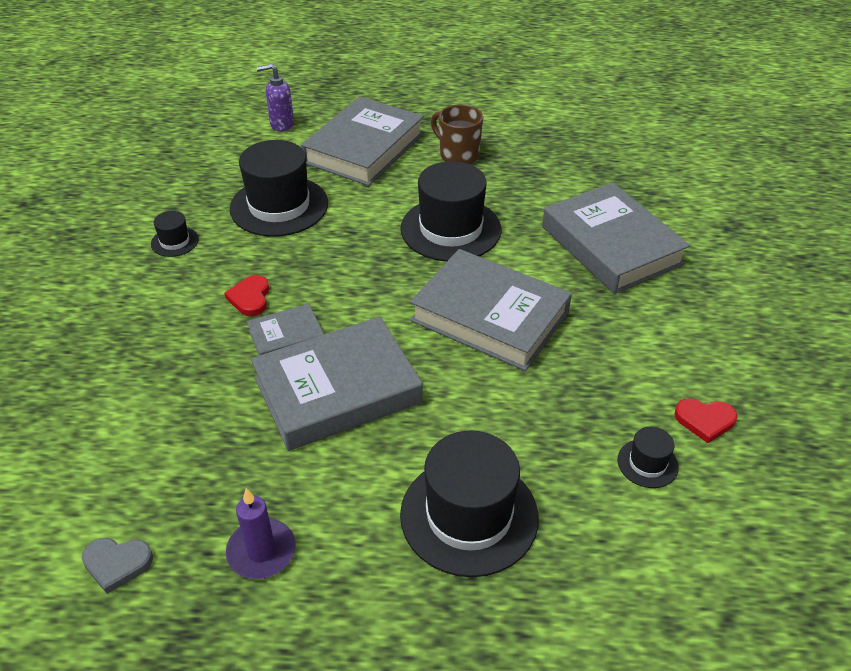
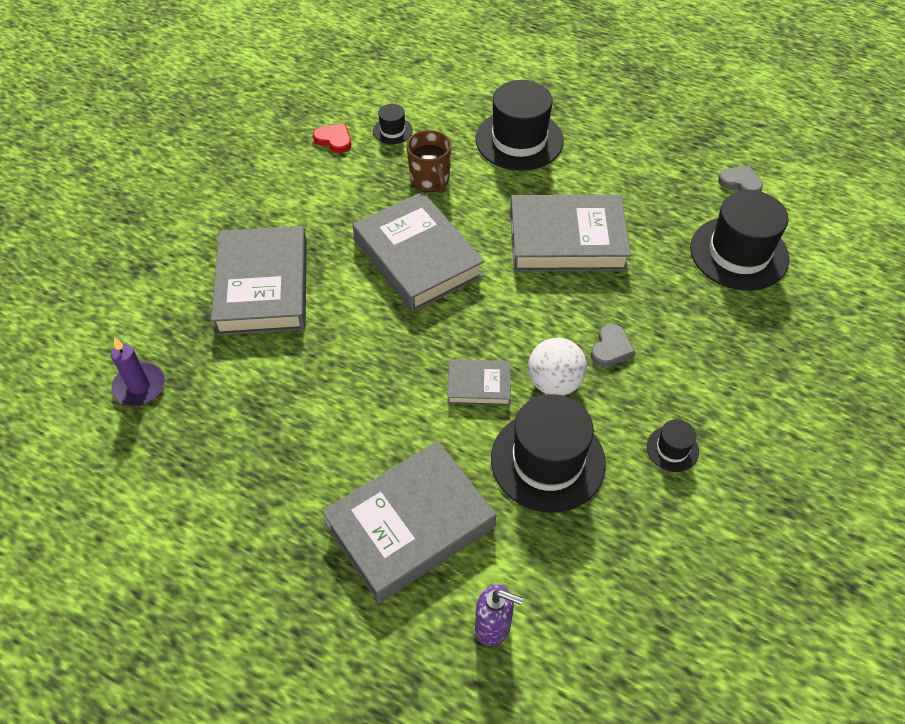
camera: 155 degrees left, 10 degrees up
red heart [224,275,270,316] -> grey heart [591,324,635,367]
purple candle [226,488,296,579] -> purple candle moved to [111,338,165,406]
grey book [247,304,324,355] -> grey book moved to [448,359,511,406]
black hat [400,161,501,261] -> black hat moved to [690,190,790,291]
brown mug [431,104,483,164] -> brown mug moved to [407,130,451,193]
none -> white ball [528,338,587,396]

